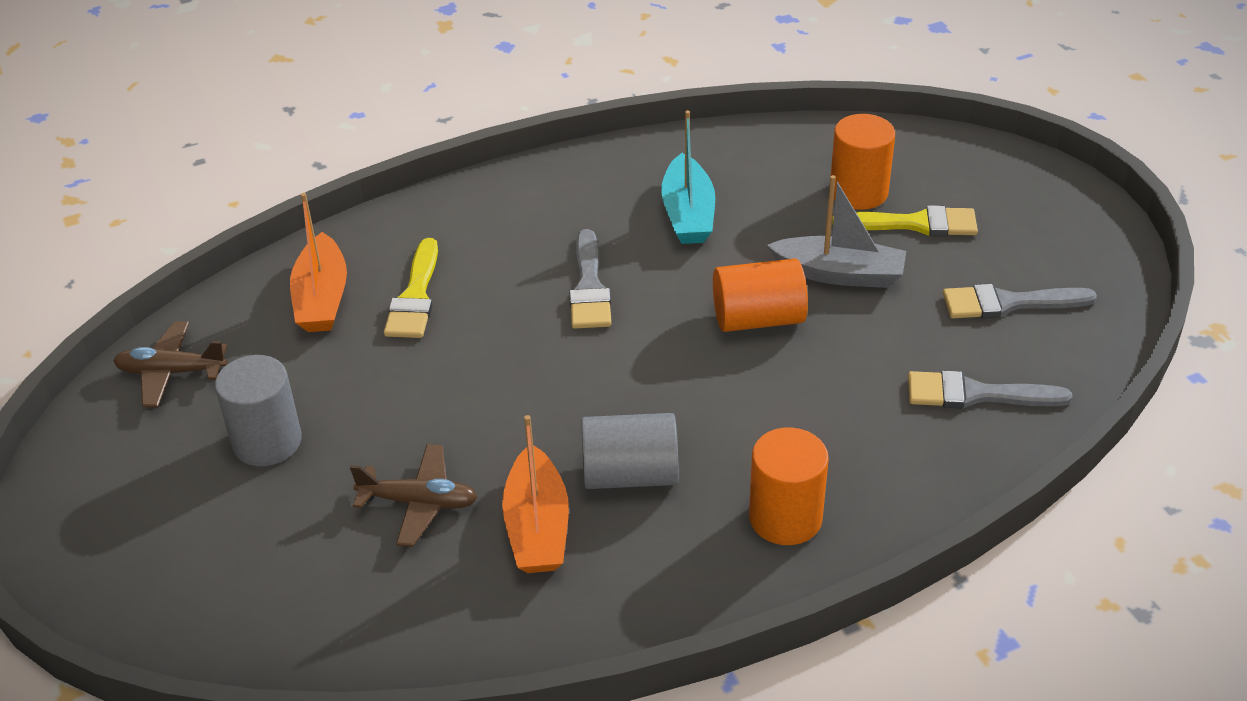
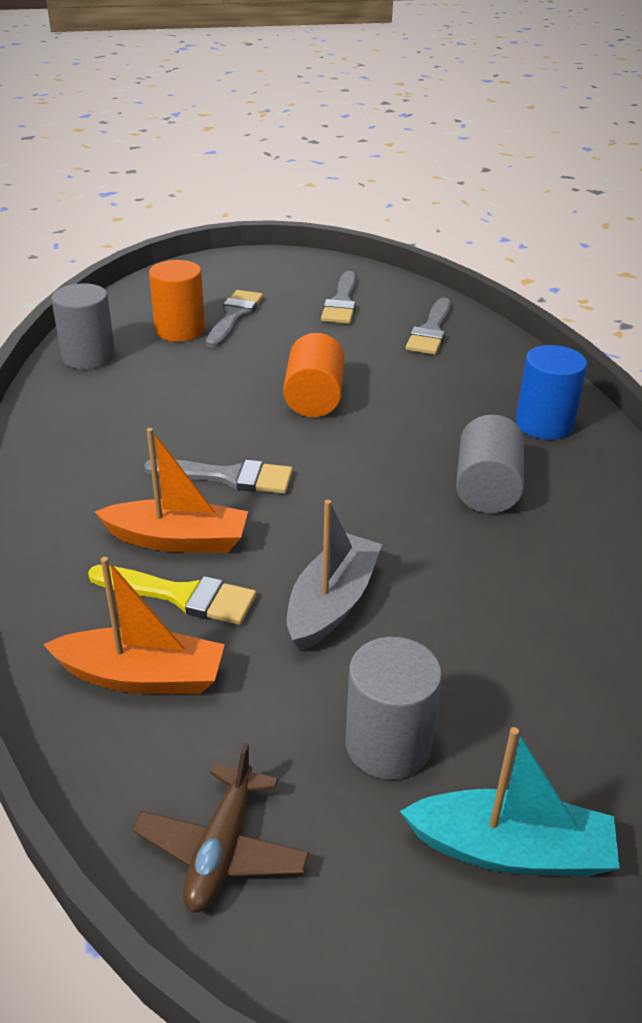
camera: 80 degrees left, 5 degrees down
brown plane [350,444,477,547] -> none
orange boat [502,415,569,573] -> orange boat moved to [95,428,248,553]
turquoise boat [661,110,715,244] -> turquoise boat moved to [400,727,620,877]
orange cylinder [749,428,829,545] -> blue cylinder [515,345,587,440]
grey boat [767,175,906,288] -> grey boat moved to [287,500,382,651]
yellow brush [832,205,978,236] -> grey brush [206,290,263,348]
none -> grey cylinder [51,283,115,369]

